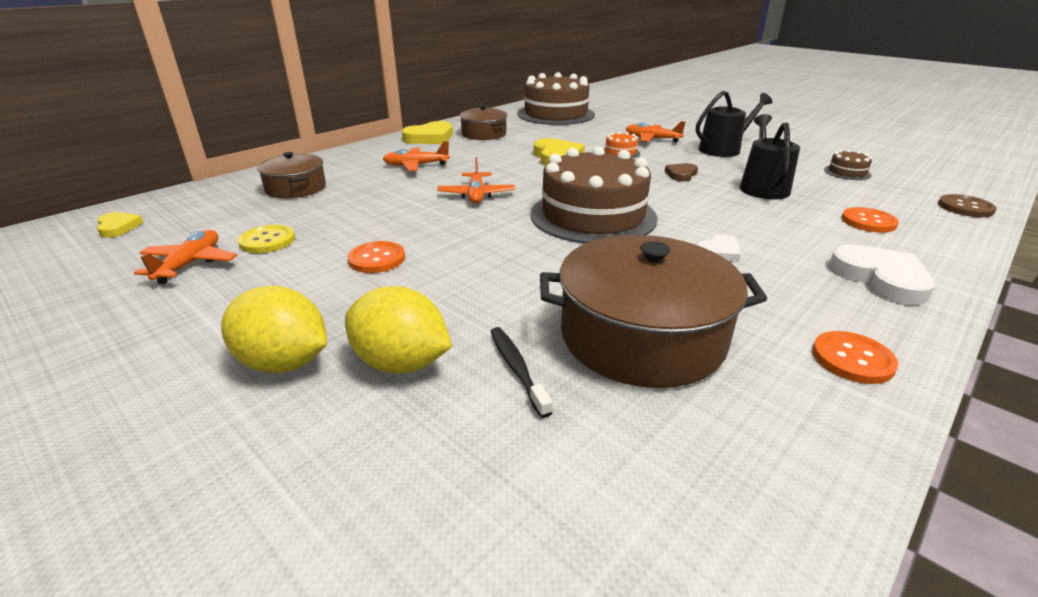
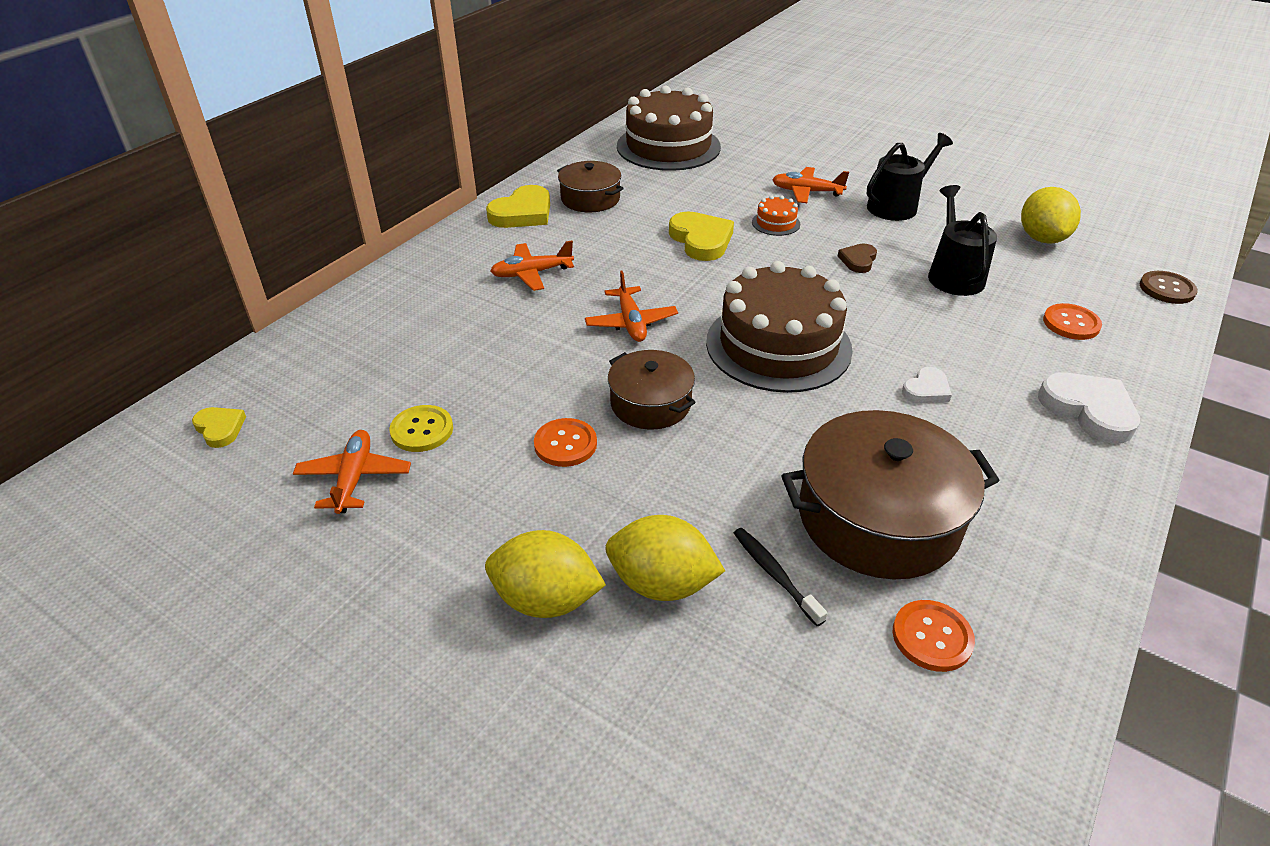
camera: 10 degrees left, 10 degrees up
brown pot [257,152,326,198] -> brown pot moved to [608,350,696,430]
orange button [812,331,899,384] -> orange button moved to [893,600,975,672]
brown cake [824,149,872,180] -> yellow lemon [1021,187,1081,244]

